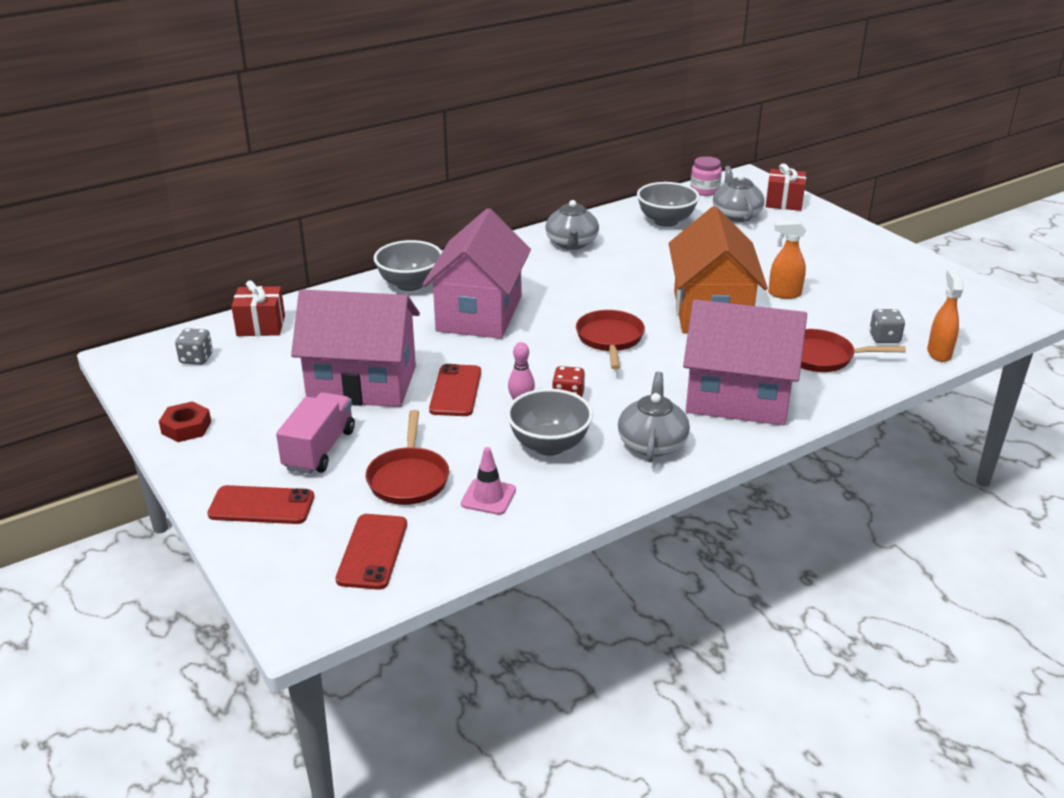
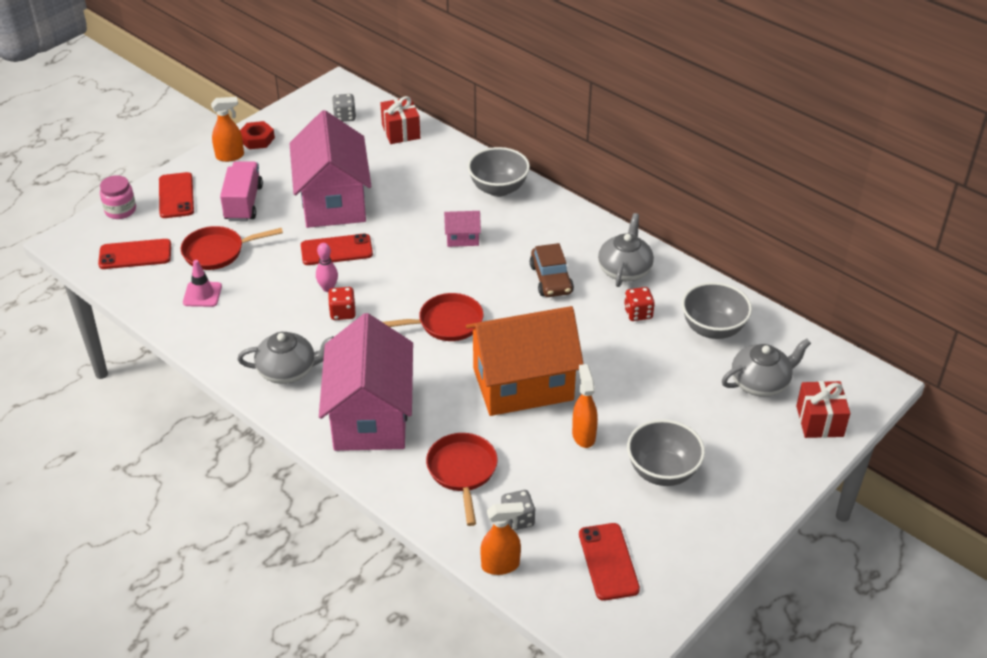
camera: 75 degrees right, 10 degrees up
pink truck [276,392,355,474] -> pink truck turned 90 degrees counterclockwise [220,161,263,221]
pink house [422,208,531,339] -> pink house [444,211,481,247], size x0.41
grey bowl [507,389,593,456] -> grey bowl moved to [627,419,705,486]
grey teapot [545,200,599,250] -> grey teapot turned 120 degrees clockwise [598,213,654,287]
pink jar [690,156,722,196] -> pink jar moved to [100,175,136,219]
none -> orange spray bottle [211,97,244,162]
none -> brown car [530,243,574,297]
none -> red phone [579,523,640,601]
none -> red dice [624,287,655,321]

